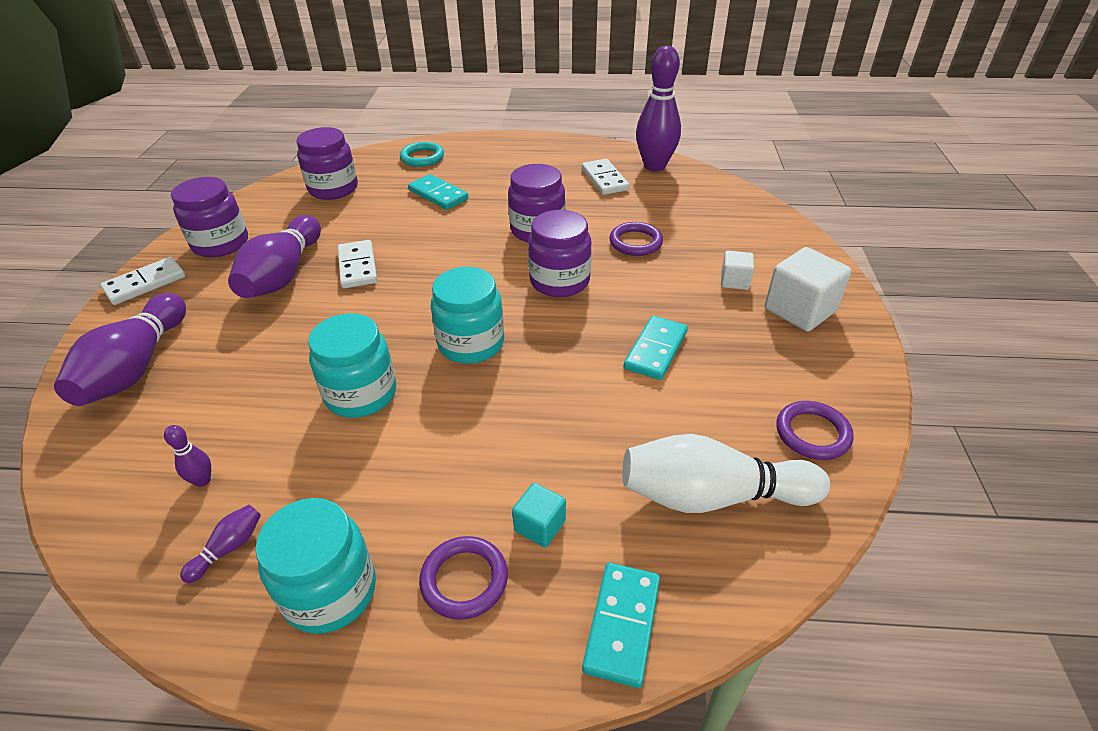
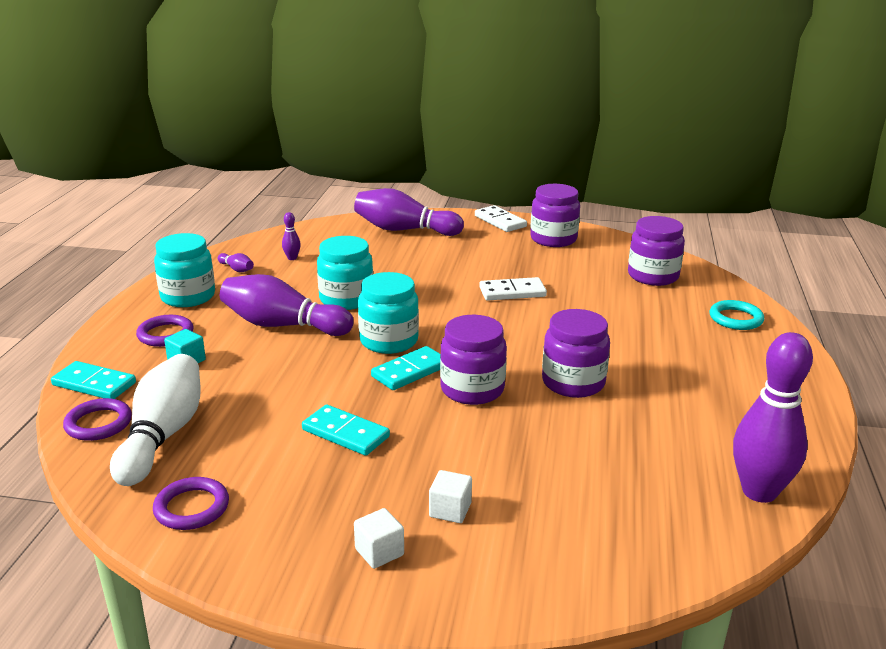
camera: 95 degrees right, 15 degrees down
purple bowling pin [228,215,321,298] -> purple bowling pin moved to [220,274,354,336]
turquoise domino [408,174,468,210] -> turquoise domino moved to [371,346,440,390]
white domino [582,159,630,195] -> none
purple ring [609,222,663,256] -> purple ring moved to [63,398,132,441]
white cube [765,247,852,332] -> white cube [354,508,404,569], size x0.54

